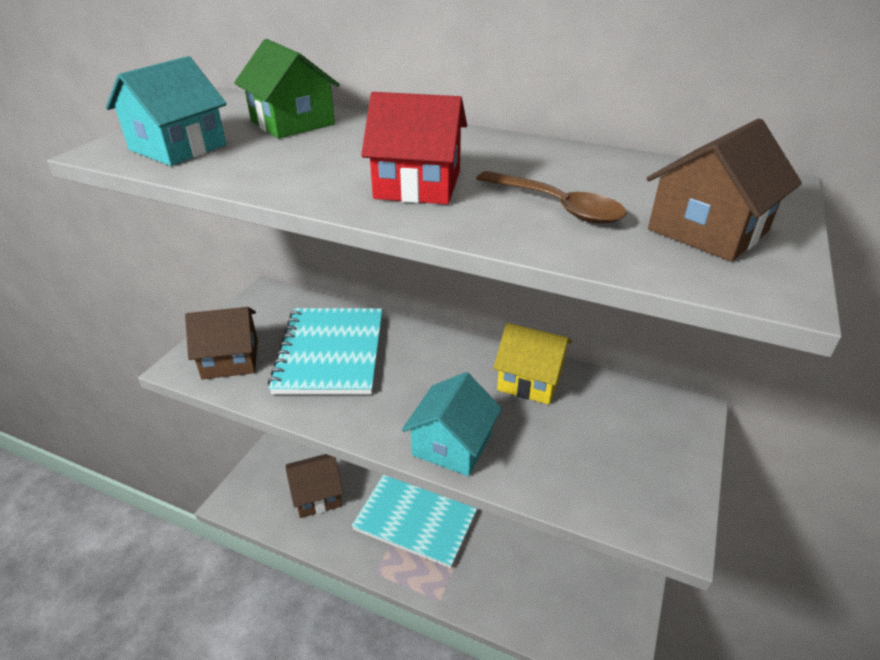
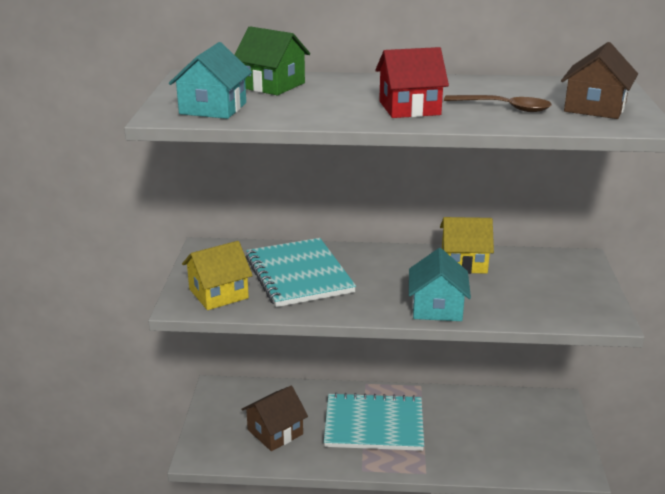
camera: 20 degrees left, 10 degrees down
brown house [185,307,258,380] -> yellow house [182,241,253,310]

